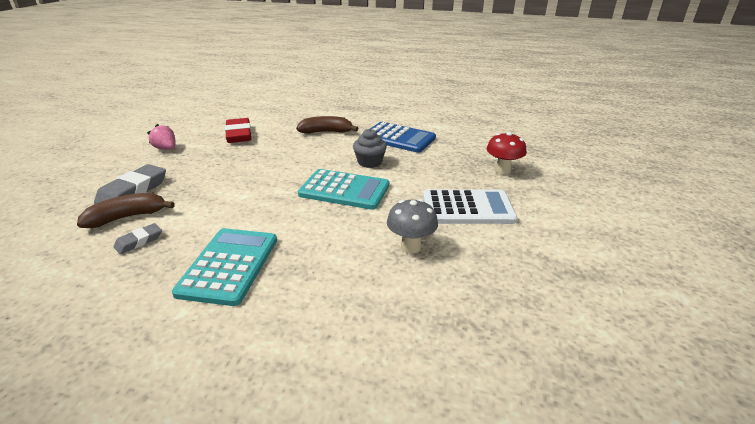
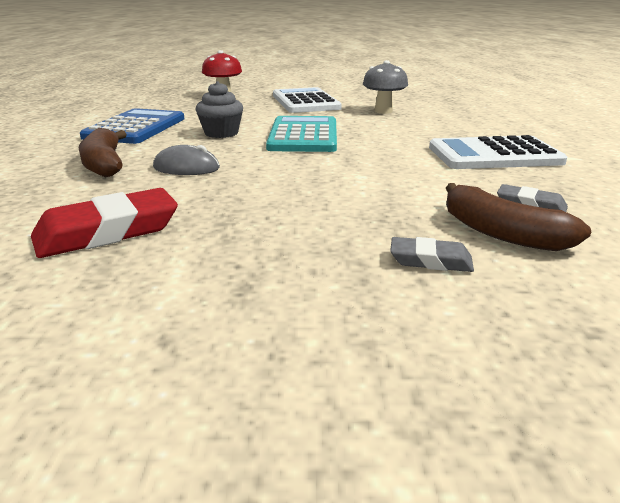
camera: 105 degrees left, 5 degrees down
grey eraser [94,164,166,204] -> grey eraser [390,237,474,272], size x0.54
pink strawberry [147,124,175,150] -> none
turquoise calculator [172,228,277,306] -> white calculator [429,135,567,169]
none -> grey mouse [153,145,220,175]

